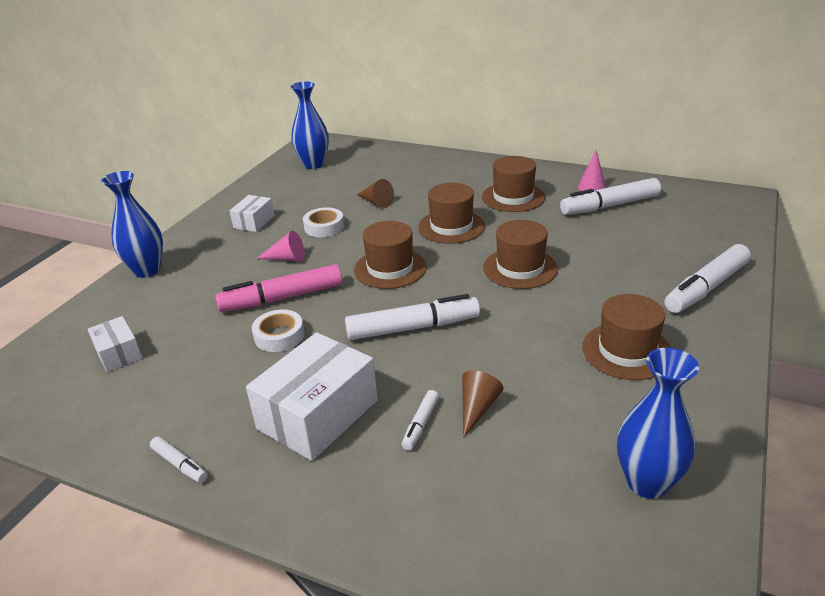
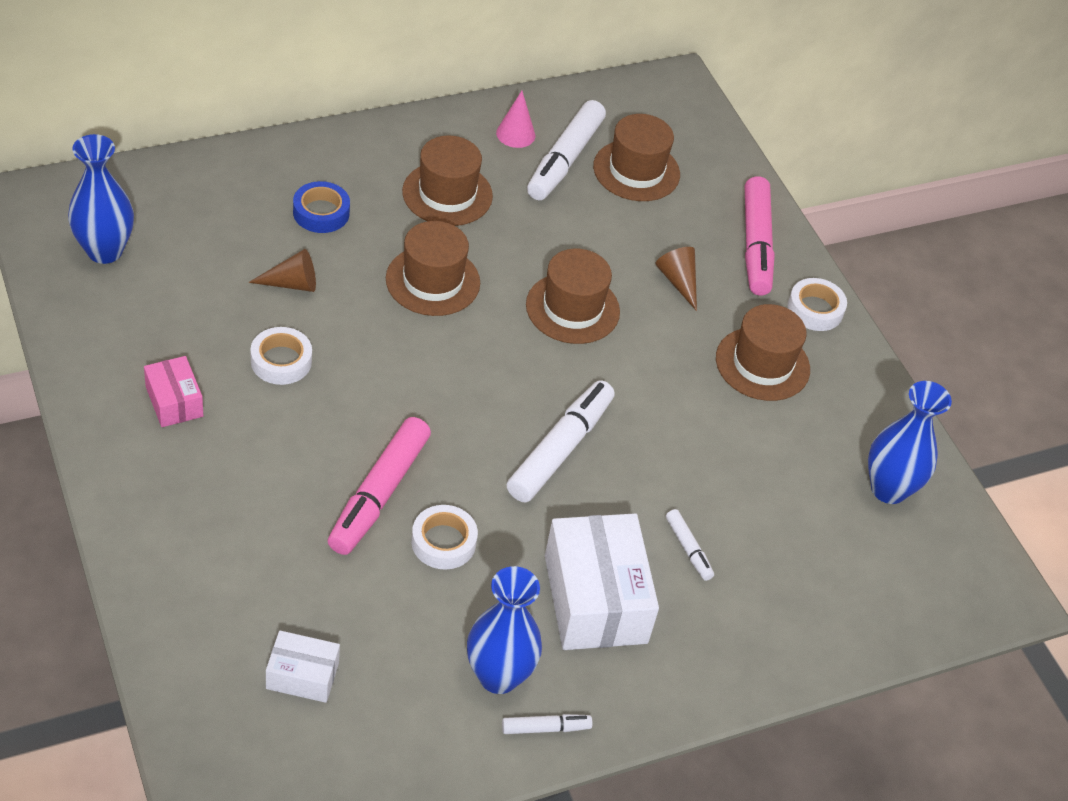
camera: 55 degrees left, 15 degrees up
blue vase [101,171,163,278] -> blue vase moved to [467,566,542,694]
white box [230,195,275,232] -> pink box [144,356,203,427]
pink cone [256,231,305,262] -> none
brown hat [354,221,427,289] -> brown hat moved to [593,114,680,201]
brown cone [462,371,504,438] -> brown cone moved to [655,247,697,311]
white marker [665,244,751,313] -> pink marker [745,176,775,295]
none -> blue tape [293,181,350,233]
none -> white tape [787,278,847,331]

